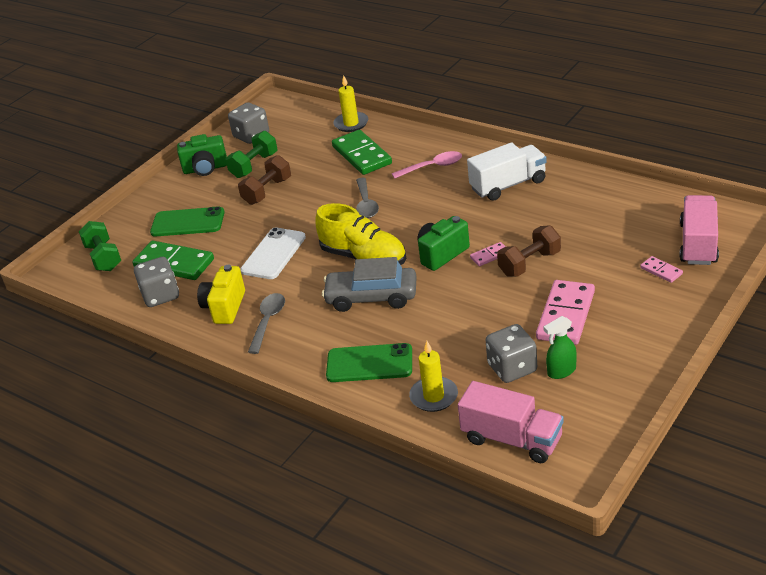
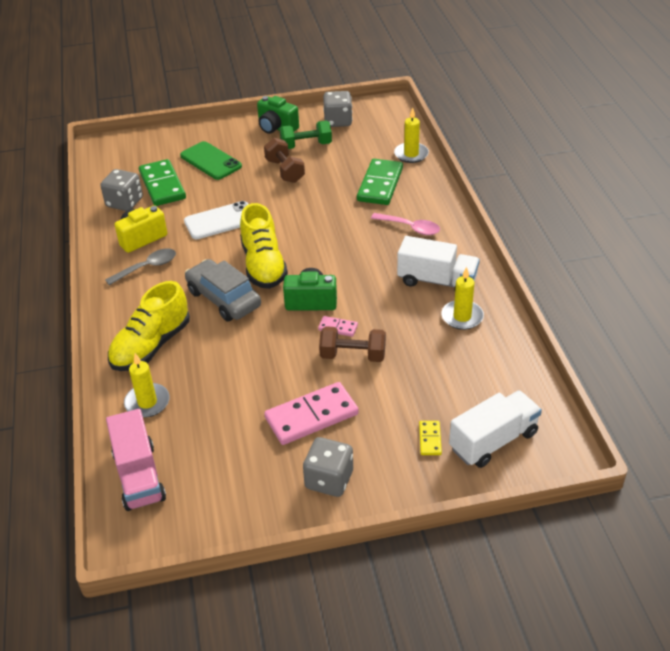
camera: 40 degrees right, 5 degrees up
green dumbbell [79,221,121,271] -> none
brown dumbbell [238,155,291,205] -> brown dumbbell turned 75 degrees clockwise [264,138,305,183]
green phone [326,343,412,382] -> yellow shoe [108,281,190,371]
grey spoon [356,178,379,218] -> none
grey dice [486,324,537,383] -> grey dice moved to [303,437,353,497]
green spray bottle [544,316,577,379] -> none
pink domino [640,256,683,283] -> yellow domino [419,421,442,455]
pink truck [679,195,719,265] -> white truck [449,390,542,468]
none -> yellow candle [441,267,484,330]

